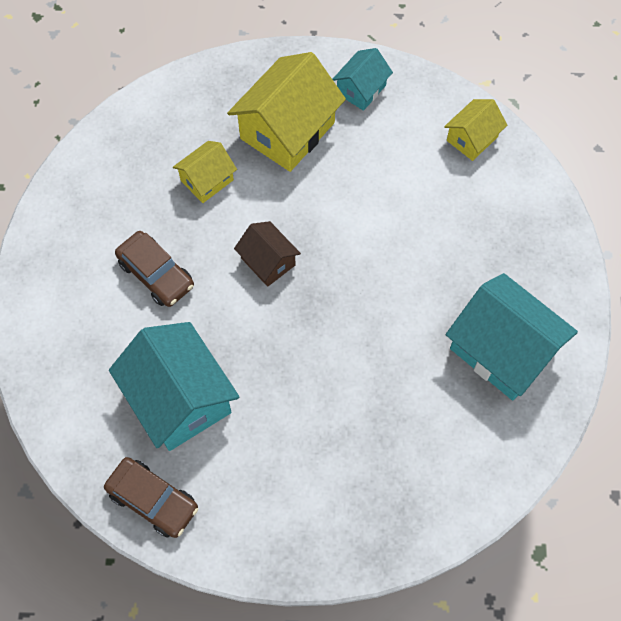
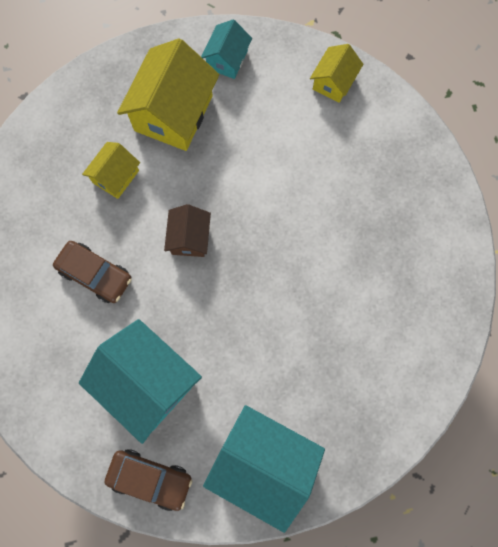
camera: 15 degrees left, 10 degrees up
brown house [234,221,301,287] -> brown house turned 60 degrees clockwise [164,204,211,257]
turquoise house [446,273,578,401] -> turquoise house moved to [203,405,325,533]

